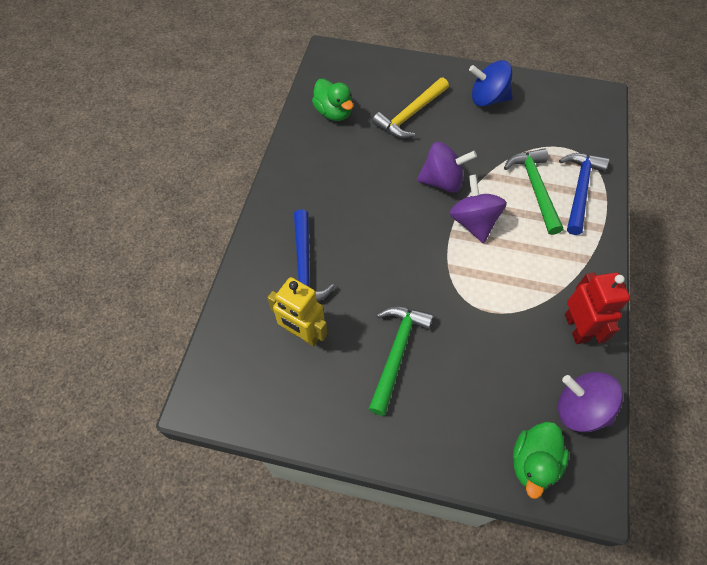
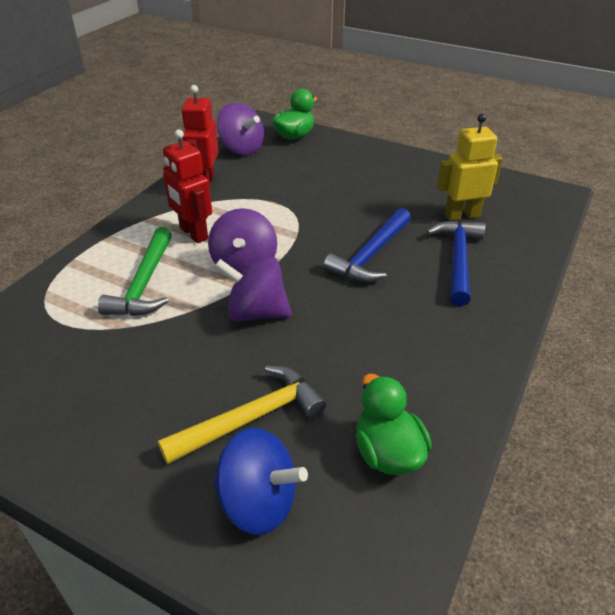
camera: 165 degrees left, 20 degrees down
yellow robot [267,277,328,347] -> yellow robot turned 60 degrees counterclockwise [437,114,503,221]
green hammer [369,306,433,416] -> none
blue spinning top [469,60,513,107] -> blue spinning top moved to [214,428,308,535]
blue hammer [559,153,609,235] -> blue hammer moved to [323,208,411,282]
none -> red robot [163,129,212,243]

